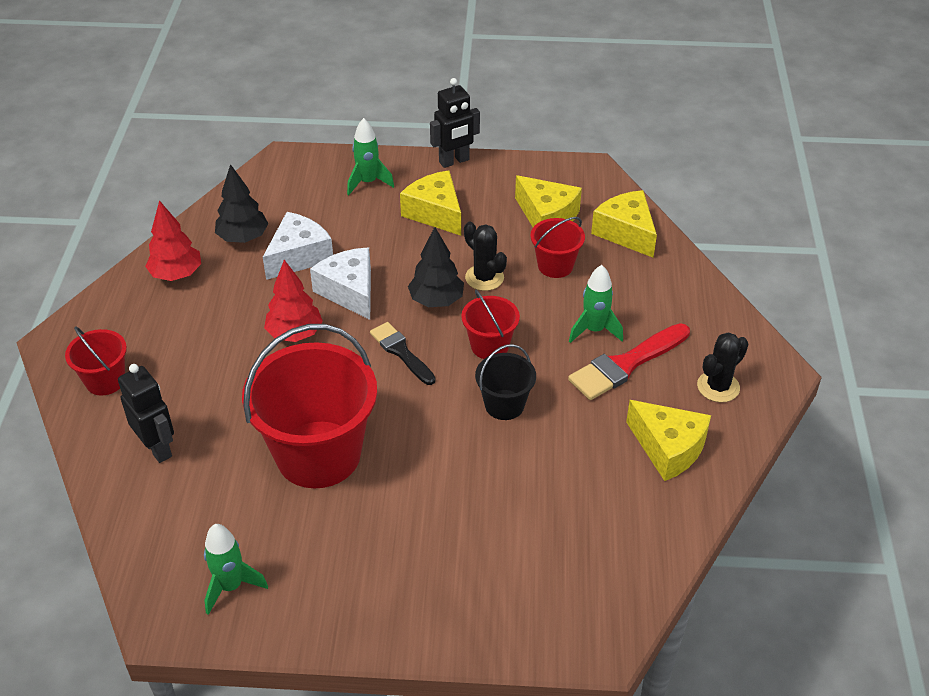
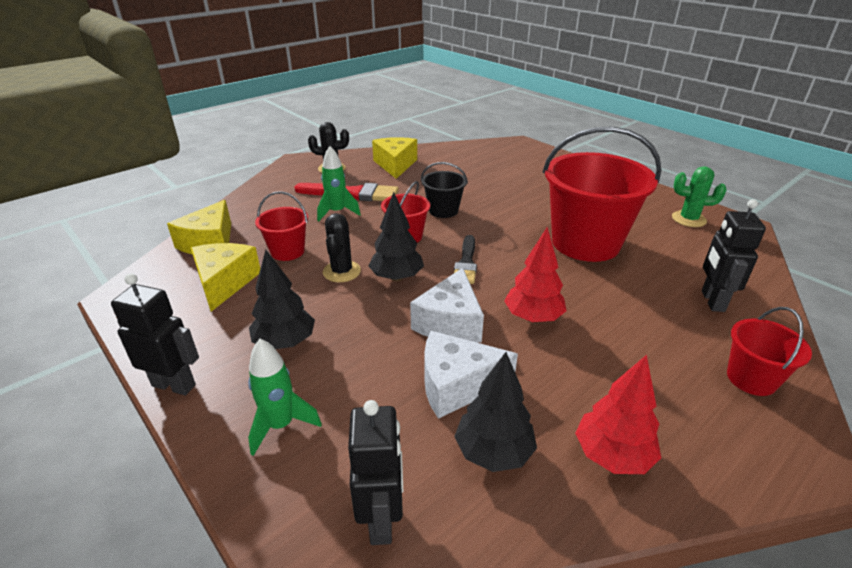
camera: 135 degrees left, 10 degrees down
green rocket [204,524,268,615] -> green cactus [672,166,727,227]
yellow cheese [400,171,461,236] -> black tree [249,250,315,349]
none -> black robot [348,400,403,545]

